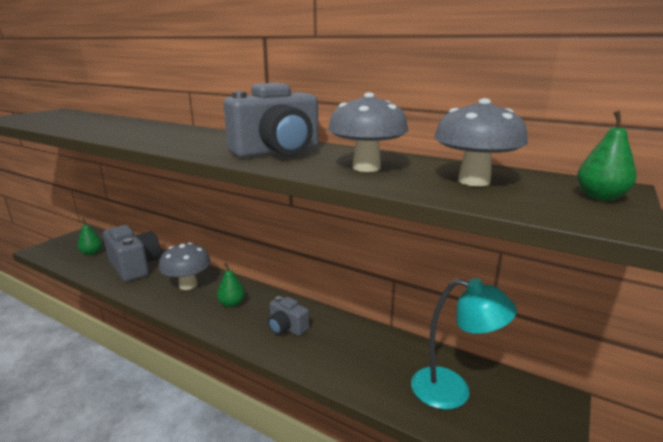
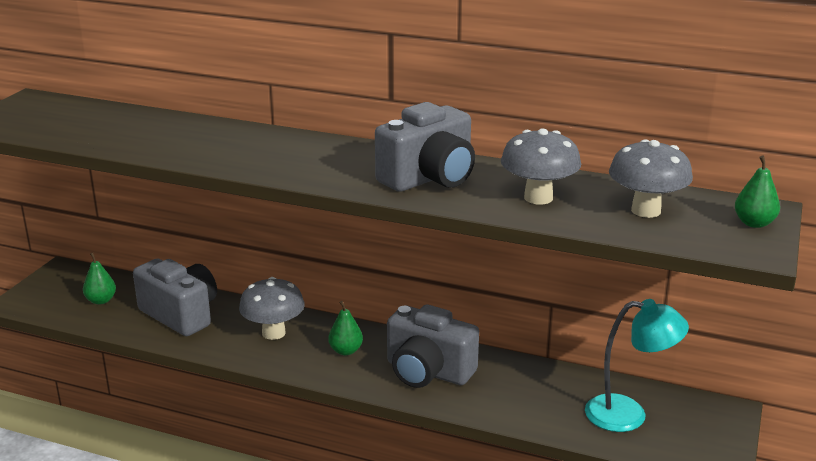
camera: 10 degrees left, 5 degrees up
grey camera [268,296,309,336] -> grey camera [387,304,479,388], size x1.83

